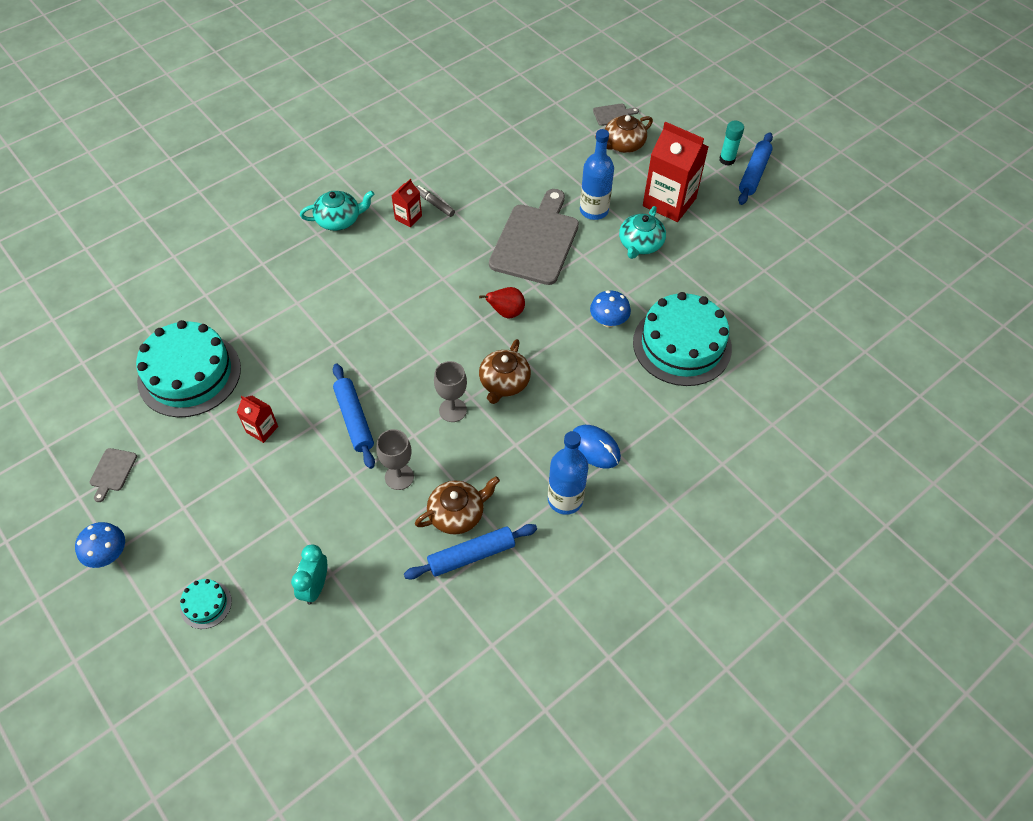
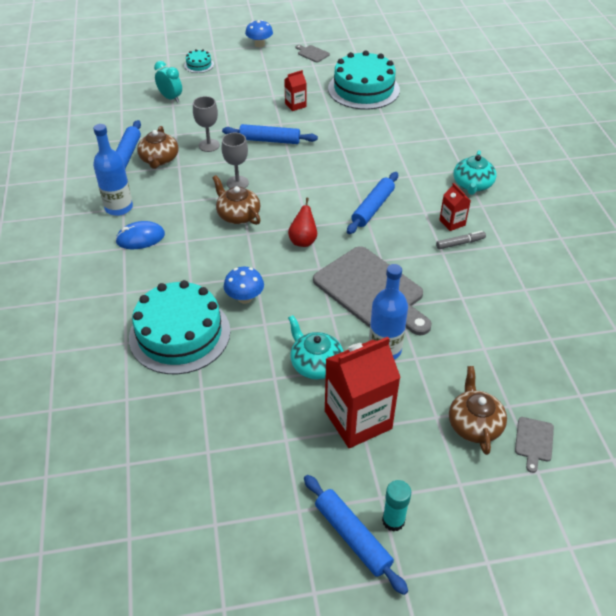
camera: 120 degrees right, 10 degrees down
none -> blue rolling pin [347,172,398,234]

